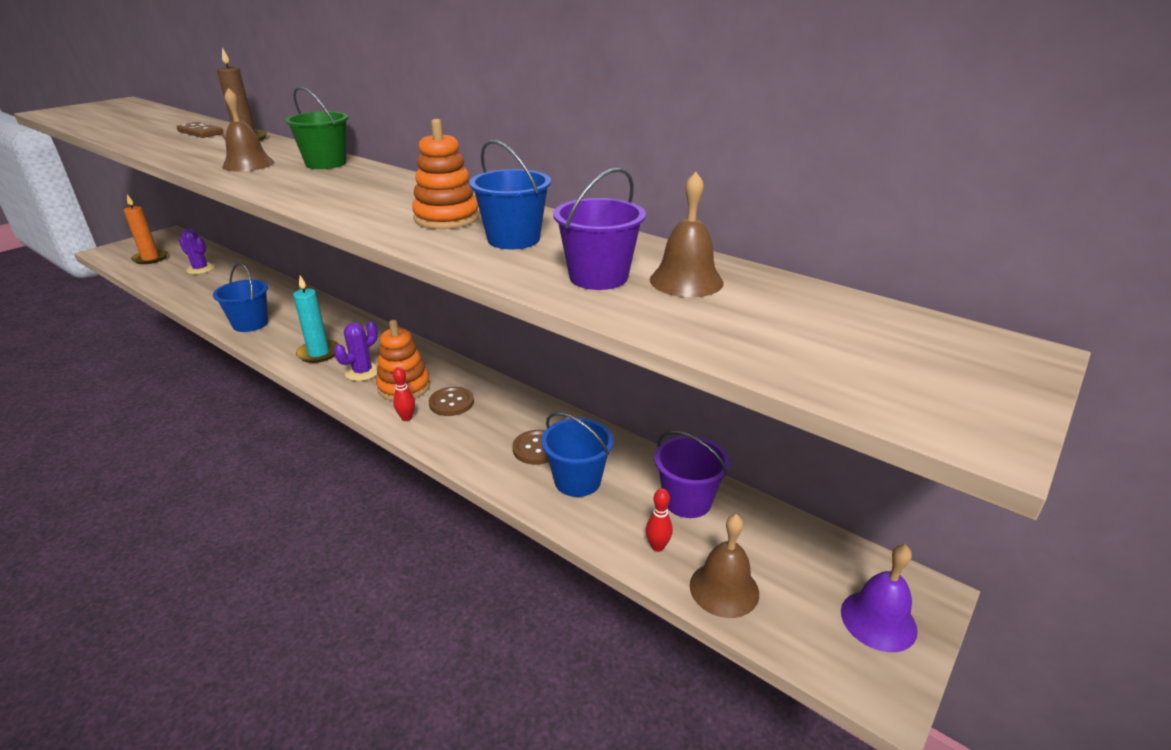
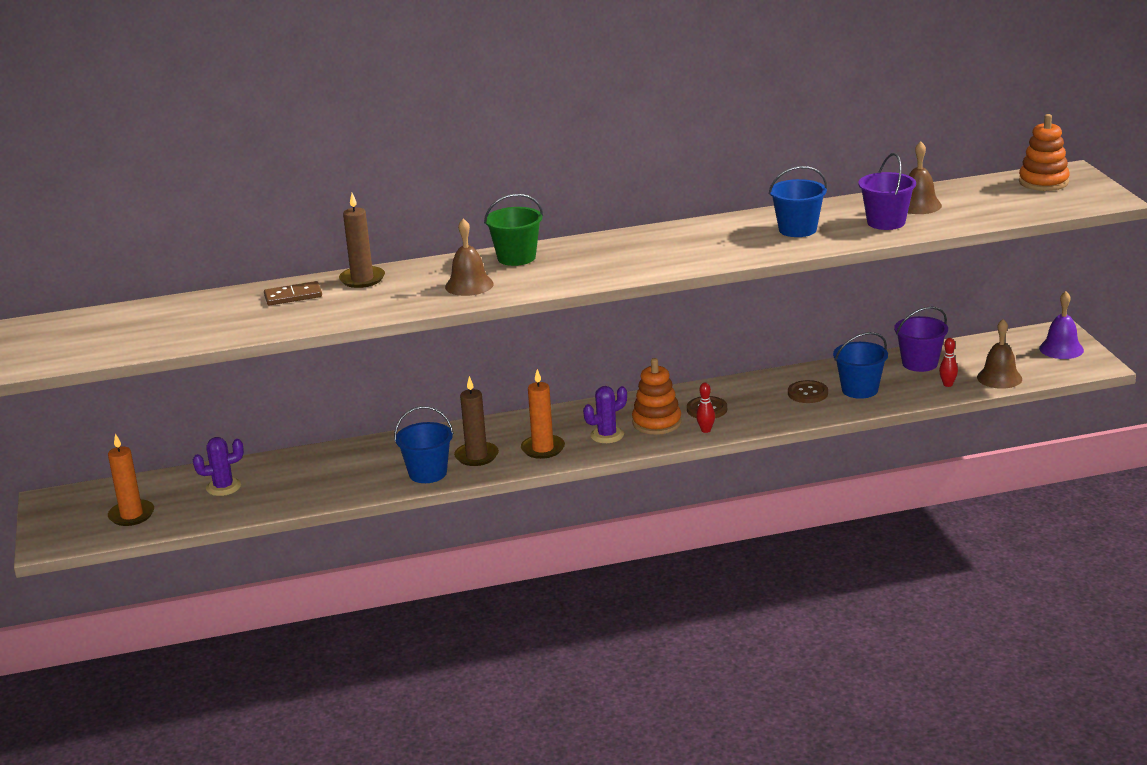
camera: 50 degrees left, 5 degrees down
turquoise candle [293,275,339,363] -> orange candle [521,369,565,459]
purple cactus [334,321,378,381] -> purple cactus turned 75 degrees clockwise [583,386,627,443]
orange stacking toy [412,119,480,229] -> orange stacking toy moved to [1019,114,1070,191]
none -> brown candle [454,376,499,466]

